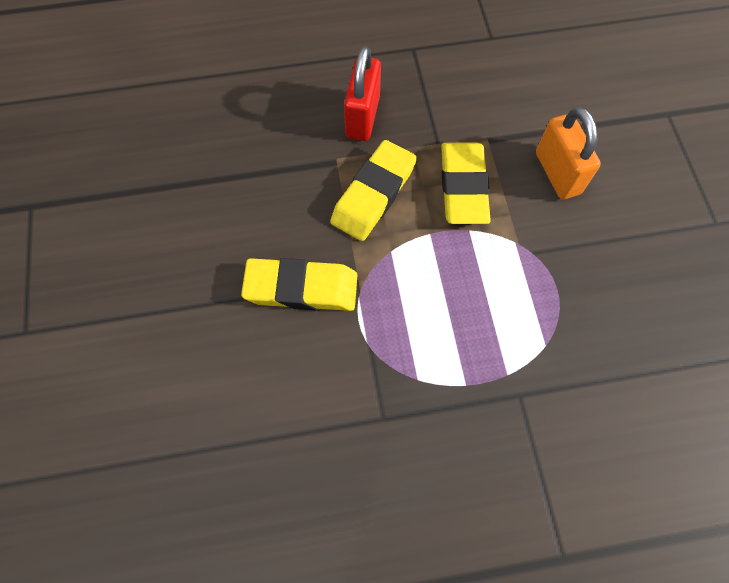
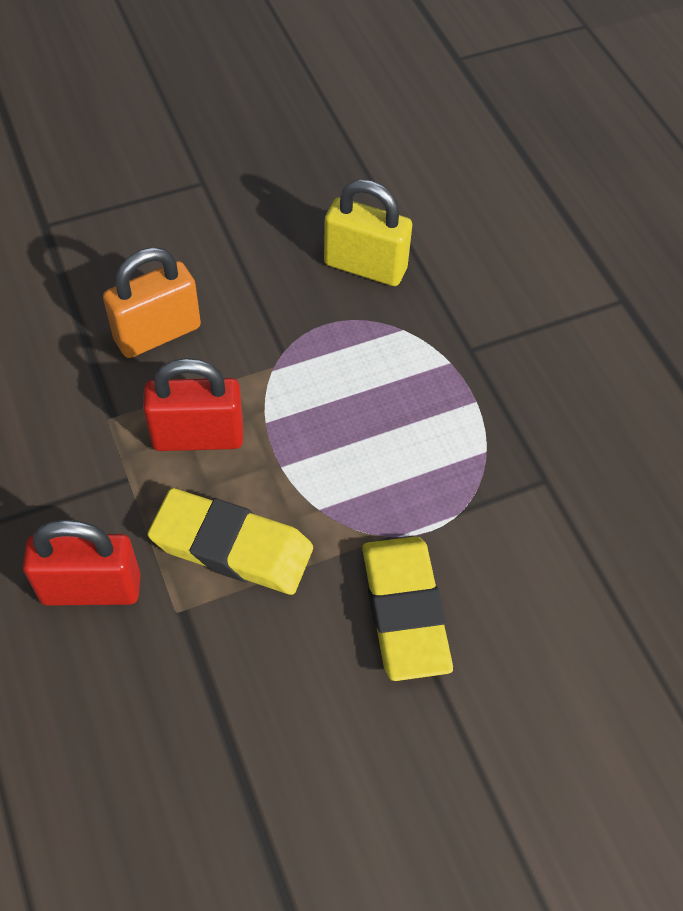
camera: 105 degrees left, 10 degrees down
yellow eraser [441,143,491,224] -> red padlock [143,358,243,451]
none -> yellow padlock [324,179,412,286]

